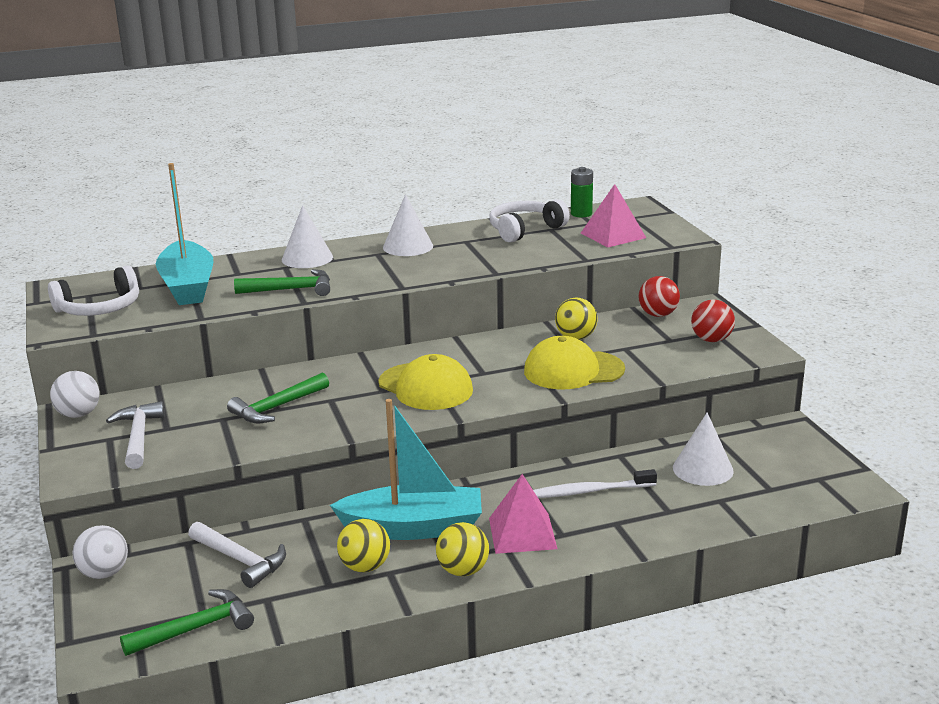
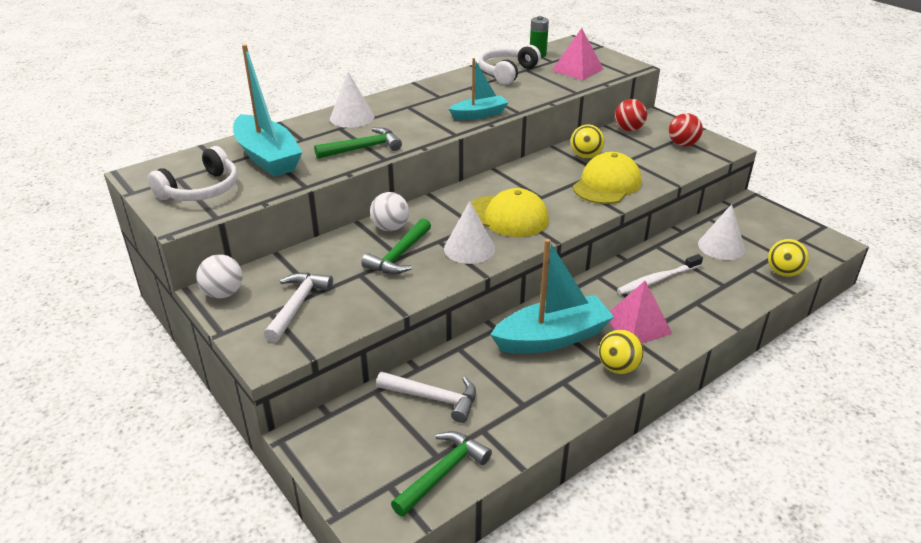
camera: 20 degrees left, 10 degrees up
white ball [72,525,128,579] -> white ball moved to [370,192,409,231]
white hammer [106,401,165,469] -> white hammer turned 45 degrees clockwise [264,273,333,342]
yellow ball [337,519,390,572] -> yellow ball moved to [768,239,809,277]
white cone [383,194,433,256] -> white cone moved to [444,201,495,264]
yellow cap [524,336,625,389] -> yellow cap turned 150 degrees clockwise [573,152,641,204]
none -> turquoise boat [449,58,509,120]

